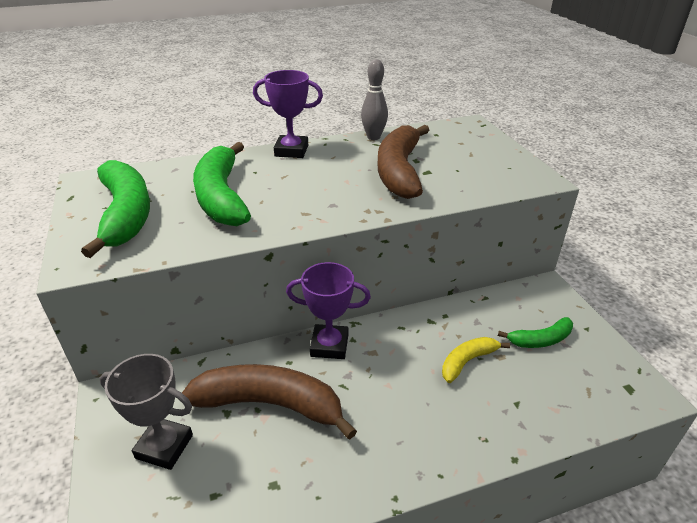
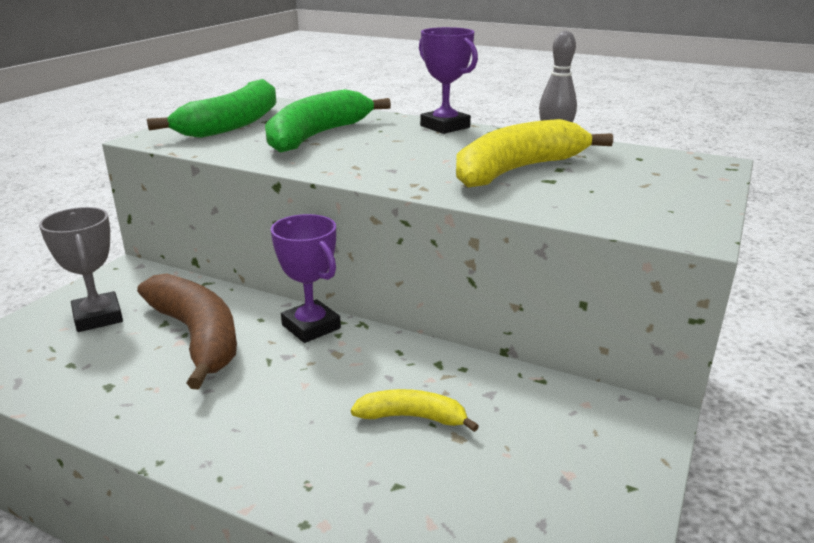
camera: 45 degrees right, 10 degrees down
brown banana [378,125,429,199] -> yellow banana [456,119,613,187]
green banana [498,317,573,348] -> none

